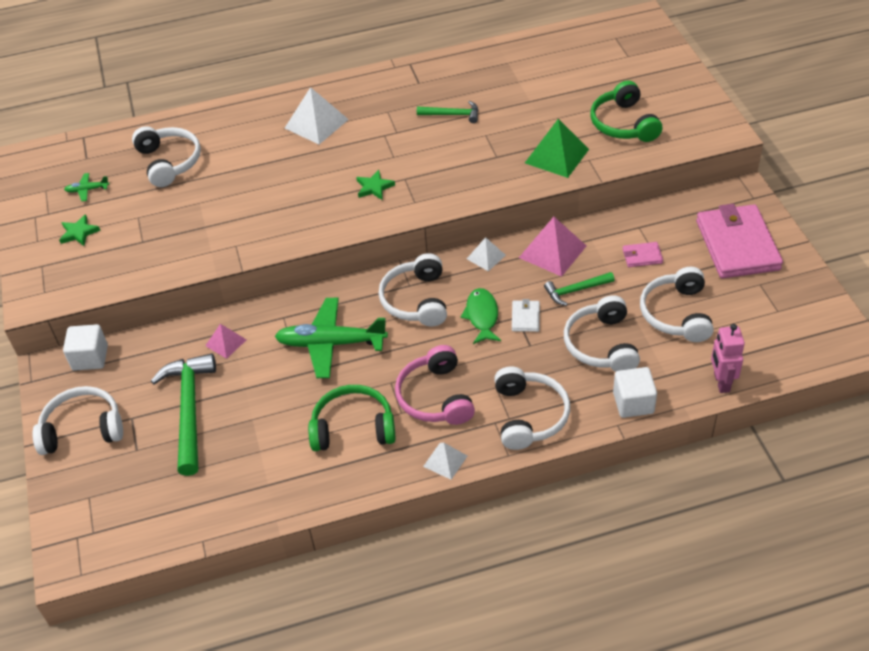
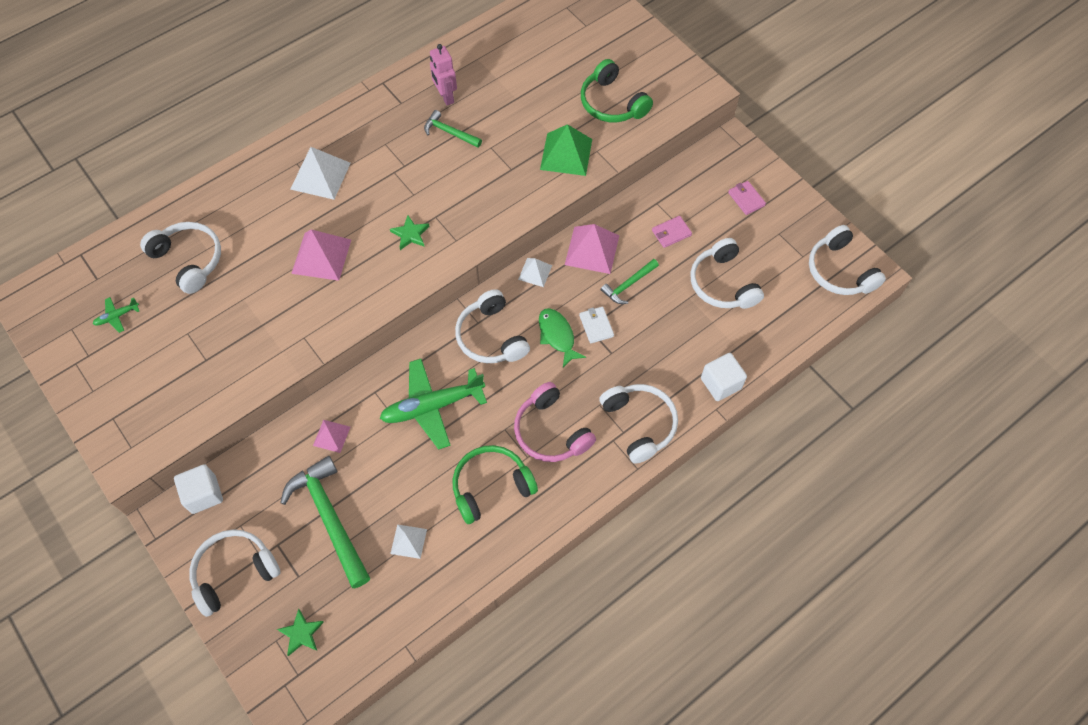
camera: 25 degrees left, 15 degrees up
green star [59,214,100,246] -> green star moved to [277,609,324,656]
green hammer [417,101,478,123] -> green hammer turned 135 degrees counterclockwise [424,110,482,147]
white pyramid [423,443,467,480] -> white pyramid moved to [390,524,427,559]
white headphones [564,295,640,372] -> white headphones moved to [809,225,886,295]
pink wallet [696,204,783,279] -> pink wallet [728,181,766,215], size x0.42
pink robot [711,324,745,393] -> pink robot moved to [430,44,457,105]
none -> pink pyramid [291,229,351,281]

